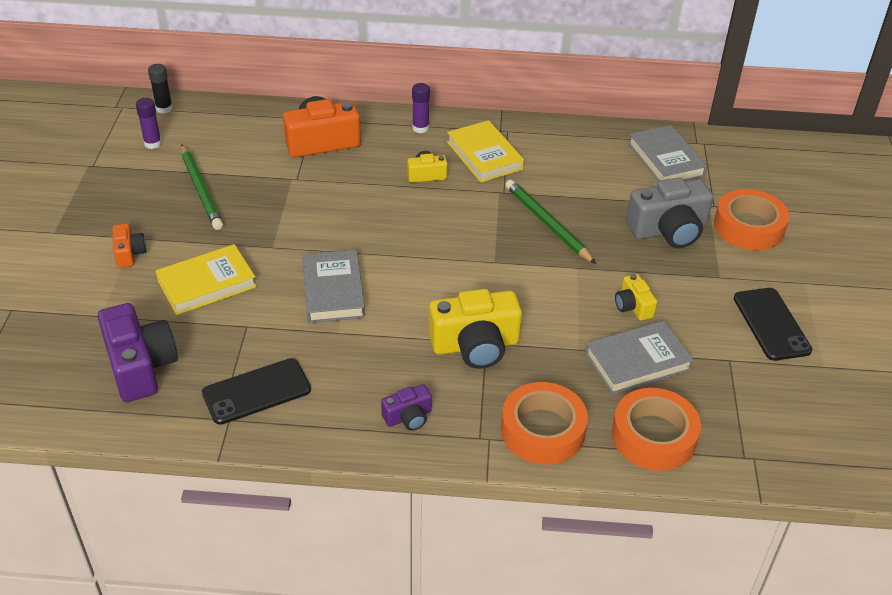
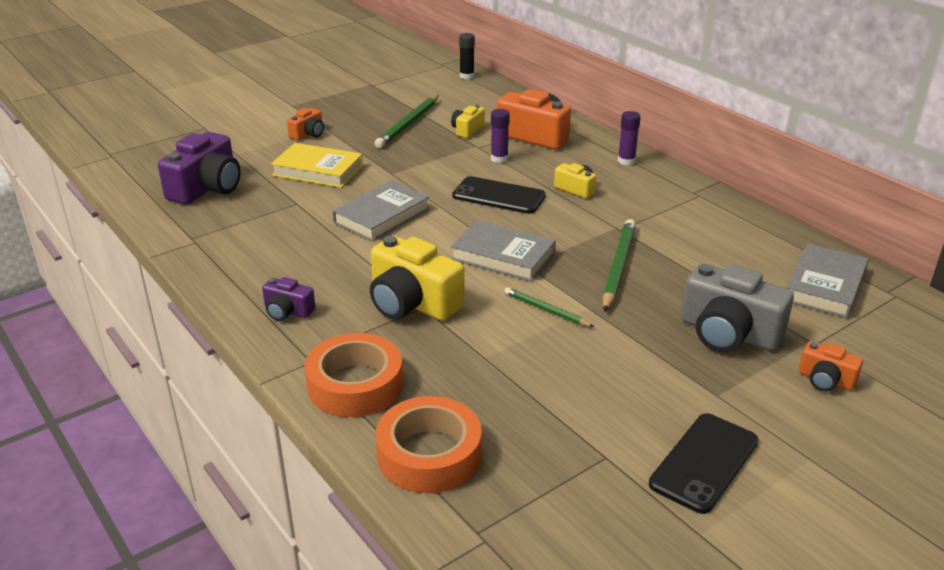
camera: 50 degrees right, 10 degrees down
purple glue stick [136,98,162,149] -> purple glue stick moved to [491,109,510,163]
black phone [202,358,311,425] -> black phone moved to [452,176,546,214]
yellow book [447,120,524,182] -> none
grey book [585,321,694,394] -> grey book moved to [451,220,556,282]
yellow camera [615,274,657,321] -> yellow camera moved to [451,105,485,138]
orange tape [714,189,789,251] -> orange camera [799,341,863,391]
none -> green pencil [504,287,594,327]

